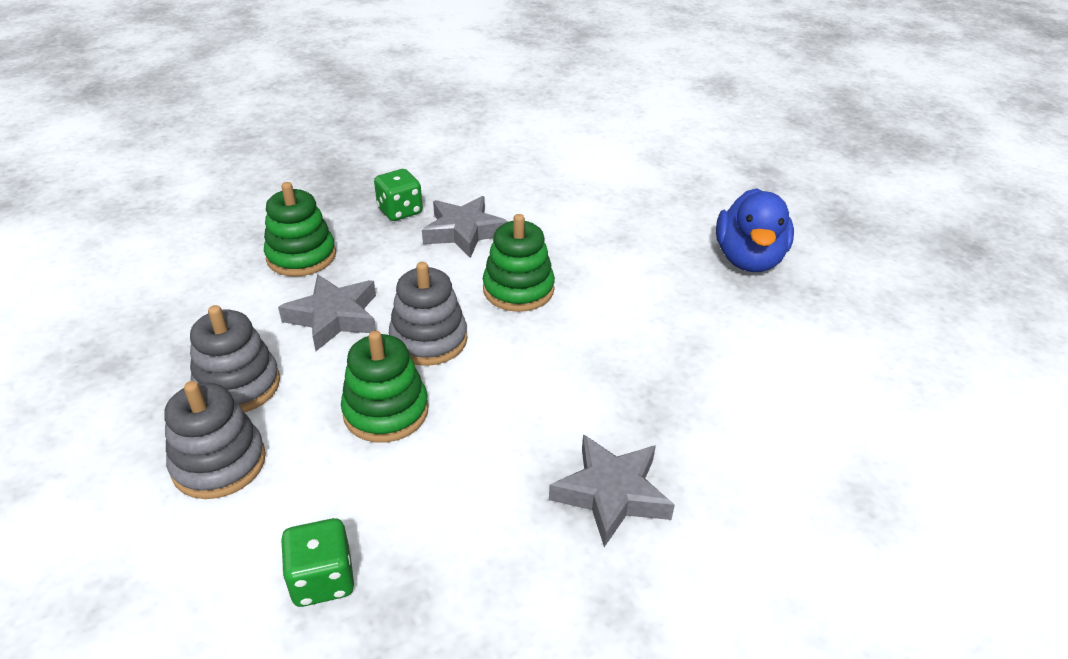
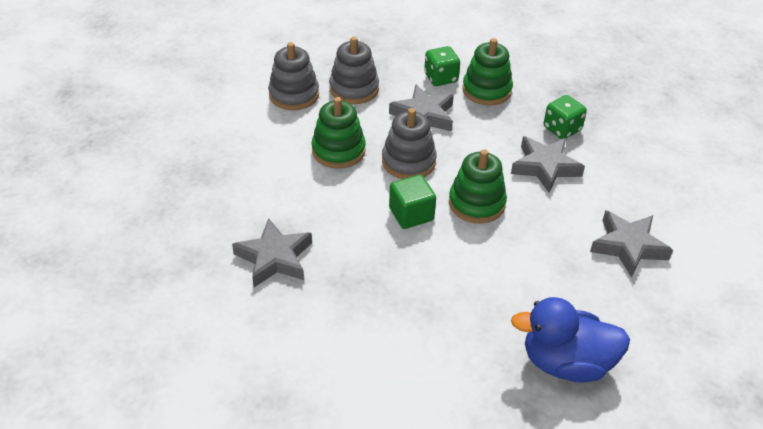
camera: 85 degrees right, 5 degrees up
green dice [281,518,354,607] -> green dice moved to [424,46,460,86]
none -> green cube [389,175,436,229]
none -> grey star [590,210,673,278]

